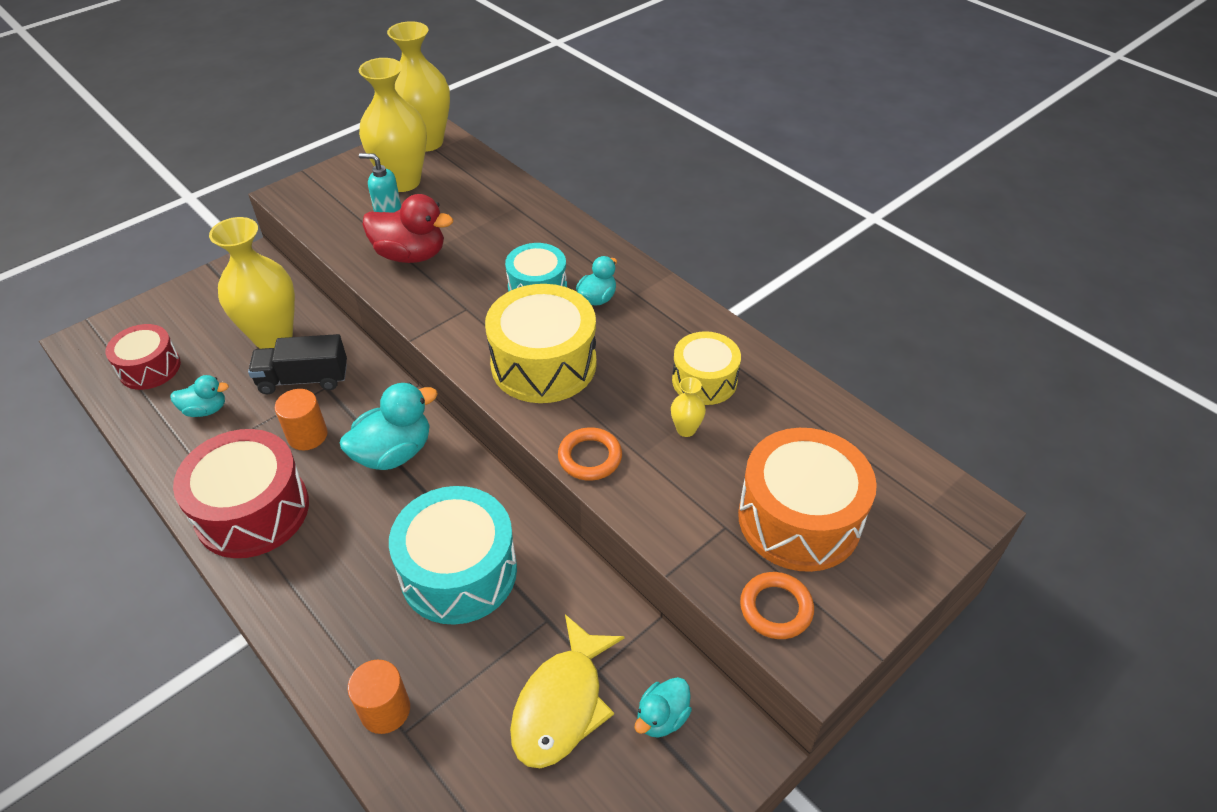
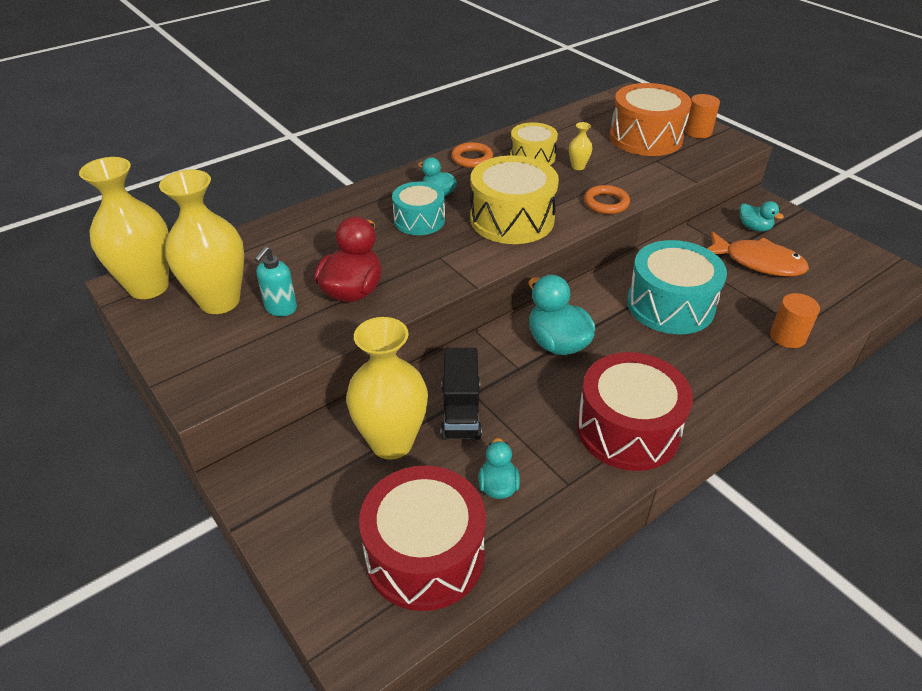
camera: 85 degrees left, 5 degrees down
red drum [106,324,181,390] -> red drum [359,466,486,611], size x1.65
orange cylinder [275,389,328,450] -> orange cylinder moved to [684,94,720,138]
yellow fish [510,614,624,768] -> orange fish [707,231,809,277]
orange ring [740,572,814,639] -> orange ring moved to [451,142,493,168]

